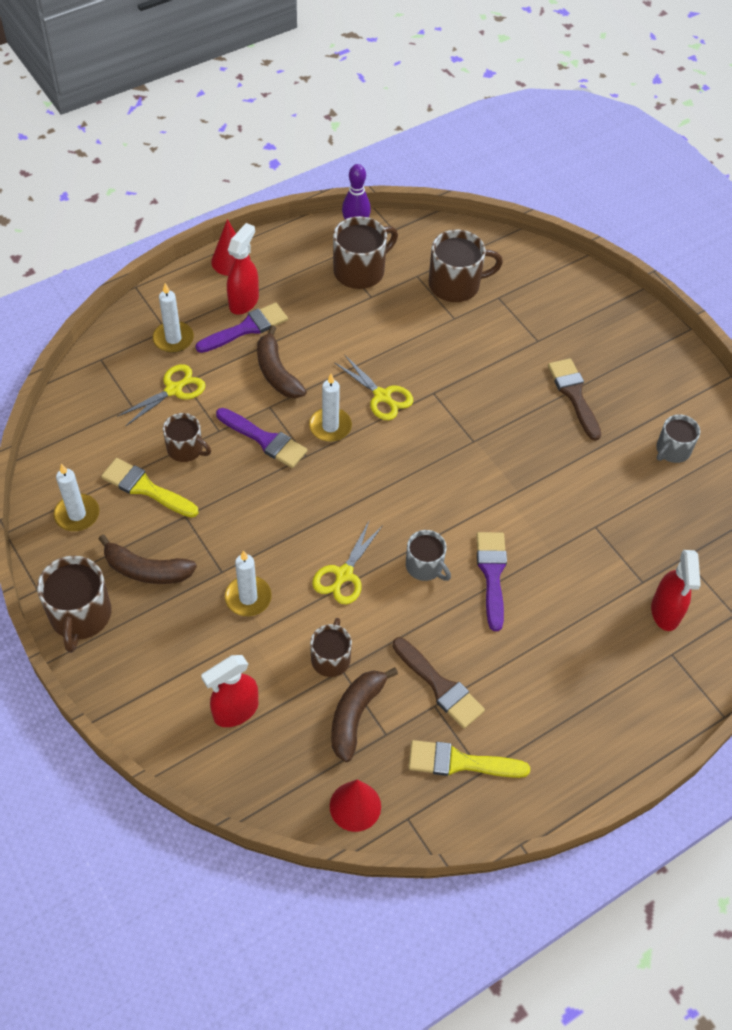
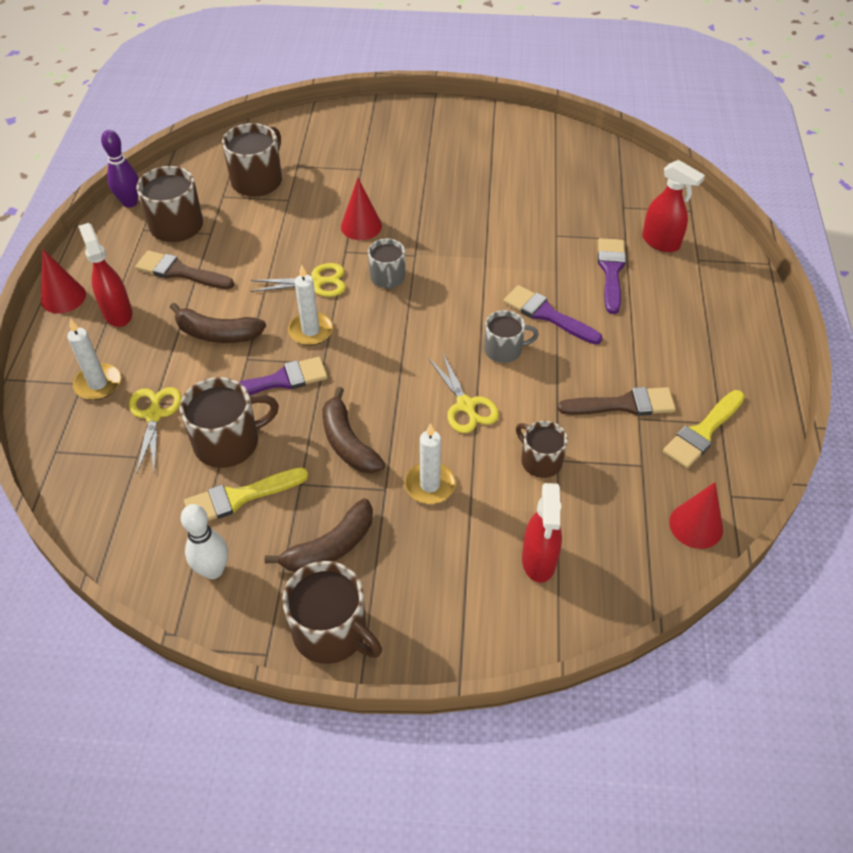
camera: 50 degrees left, 5 degrees down
white candle [54,464,99,531] -> white bowling pin [181,504,228,579]
brown mug [163,413,211,462] -> brown mug [180,377,279,468], size x1.59
purple brush [195,303,288,353] -> purple brush moved to [598,238,626,314]
brown banana [331,668,398,762] -> brown banana moved to [322,387,385,473]
brown brush [548,358,602,441] -> brown brush moved to [135,250,234,289]
grey mug [656,414,700,463] -> grey mug moved to [368,239,405,290]
none -> red cone [341,178,382,240]

